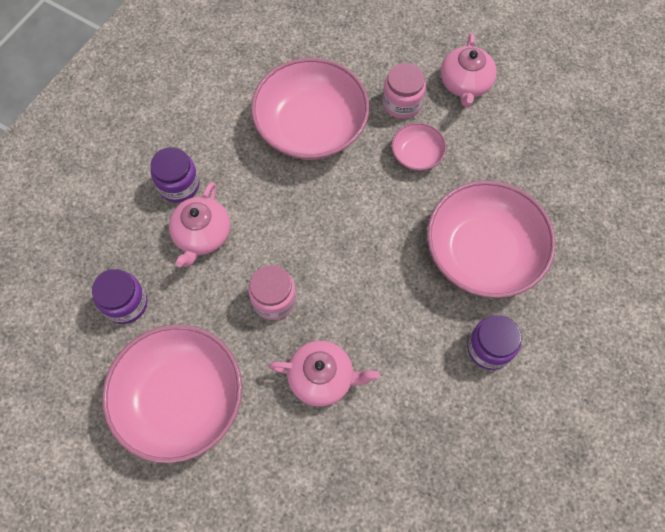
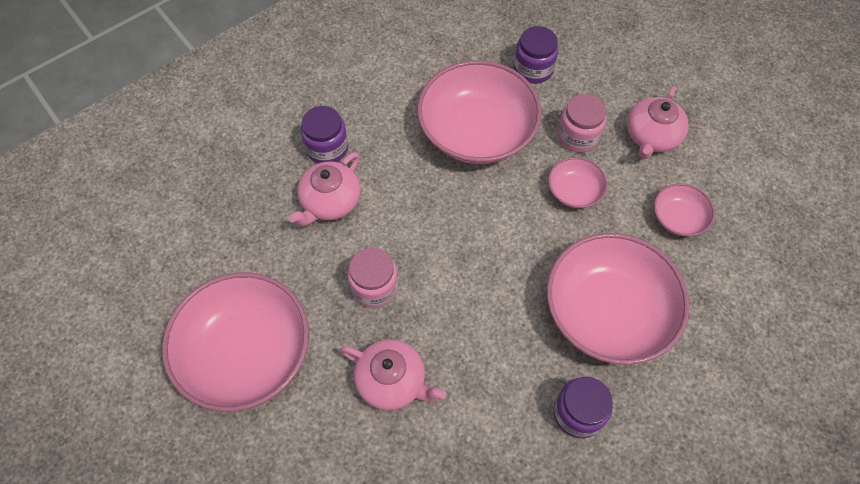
camera: 20 degrees right, 5 degrees down
purple jar [92,269,148,324] -> purple jar moved to [514,26,559,84]
none -> pink bowl [654,183,715,236]

